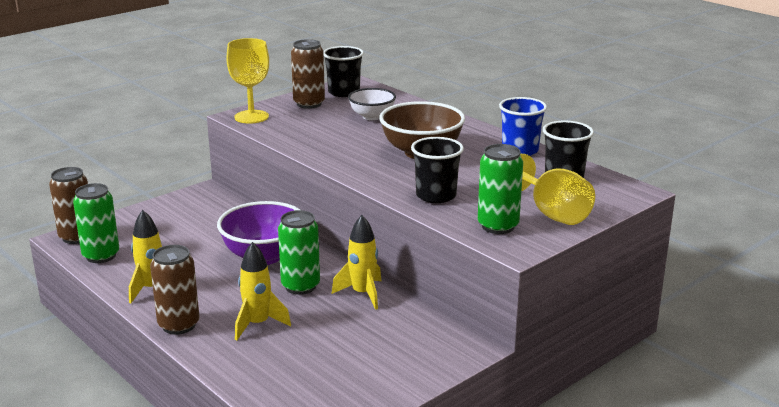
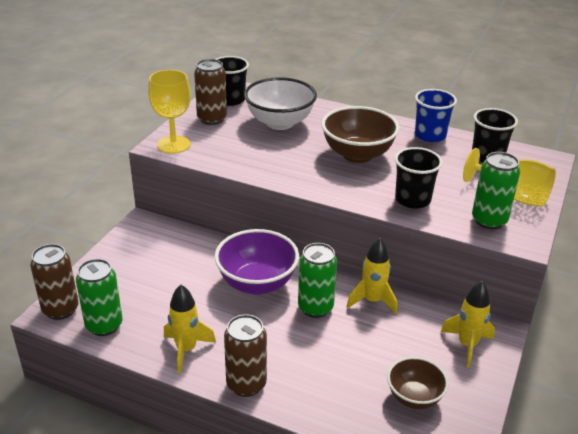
camera: 25 degrees left, 10 degrees up
yellow rocket [235,242,291,340] -> yellow rocket moved to [441,281,495,368]
white bowl [348,88,396,120] -> white bowl [244,77,317,130], size x1.63
none -> brown bowl [387,357,449,409]

